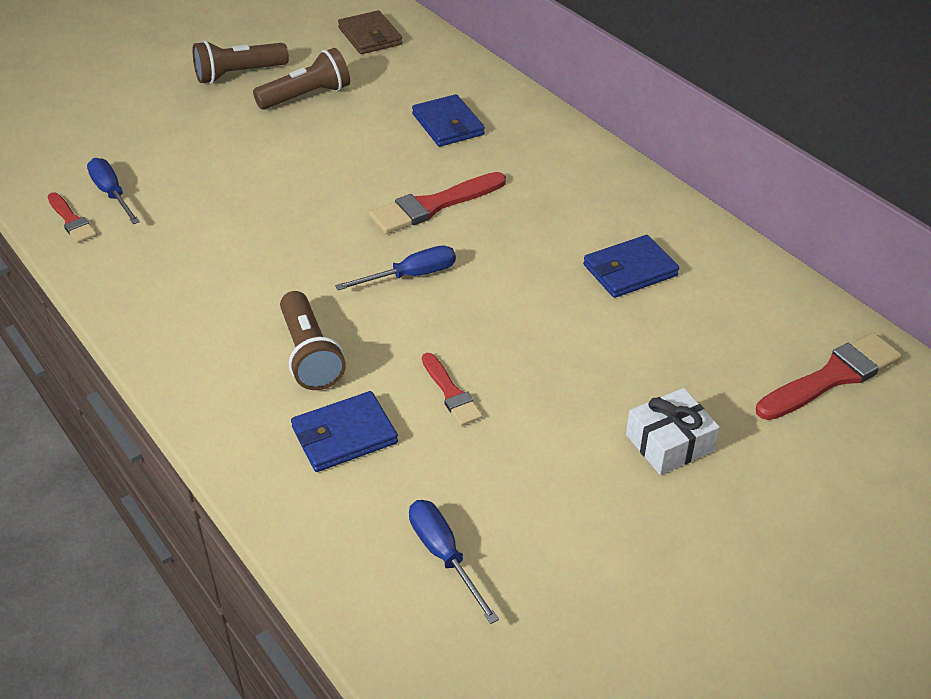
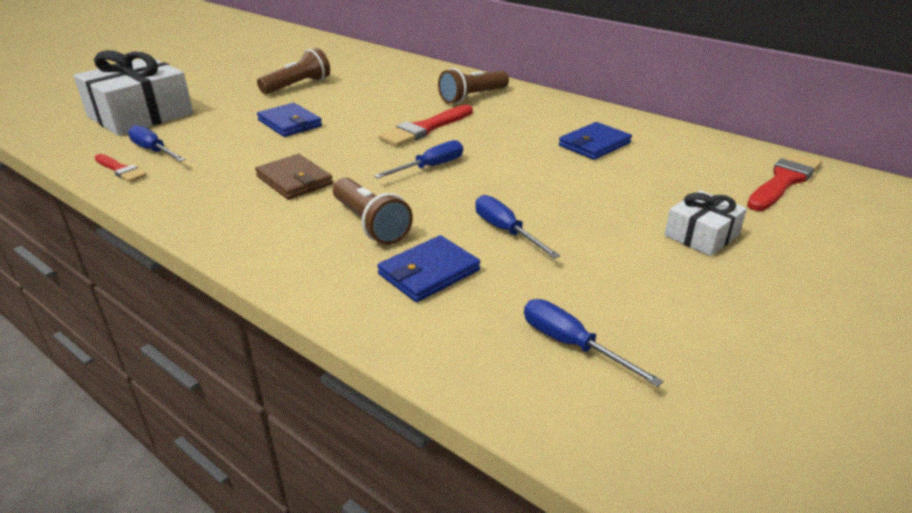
camera: 15 degrees left, 10 degrees down
brown flashlight [192,41,289,84] -> brown flashlight moved to [438,68,509,104]
brown wallet [338,10,402,54] -> brown wallet moved to [255,154,333,200]
blue wallet [412,94,485,147] -> blue wallet moved to [257,103,322,137]
red brush [422,353,483,426] -> blue screwdriver [475,195,560,259]
none -> white gift [73,50,193,136]

